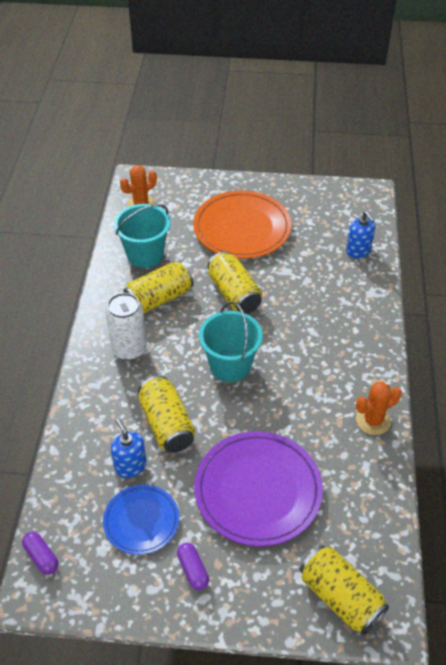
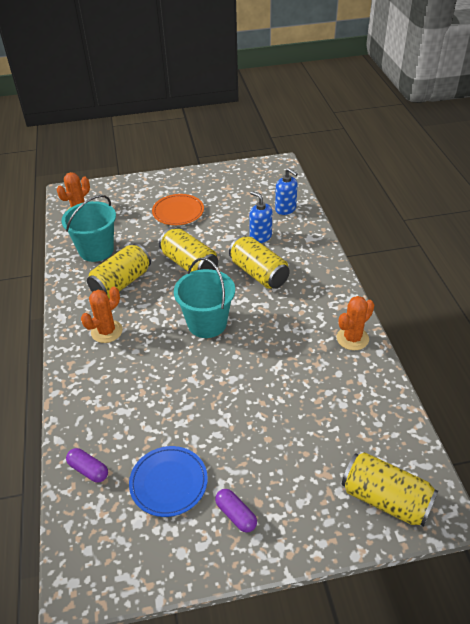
camera: 15 degrees left, 5 degrees down
purple capsule [22,532,58,574] -> purple capsule moved to [66,448,108,483]
white can [106,293,147,360] -> orange cactus [81,287,123,343]
blue soap dispenser [111,418,147,478] -> blue soap dispenser moved to [249,191,272,243]
yellow can [138,376,195,453] -> yellow can moved to [229,235,290,289]
orange plate [193,191,292,259] -> orange plate [152,194,204,225], size x0.58
purple plate [194,431,323,546] -> none

